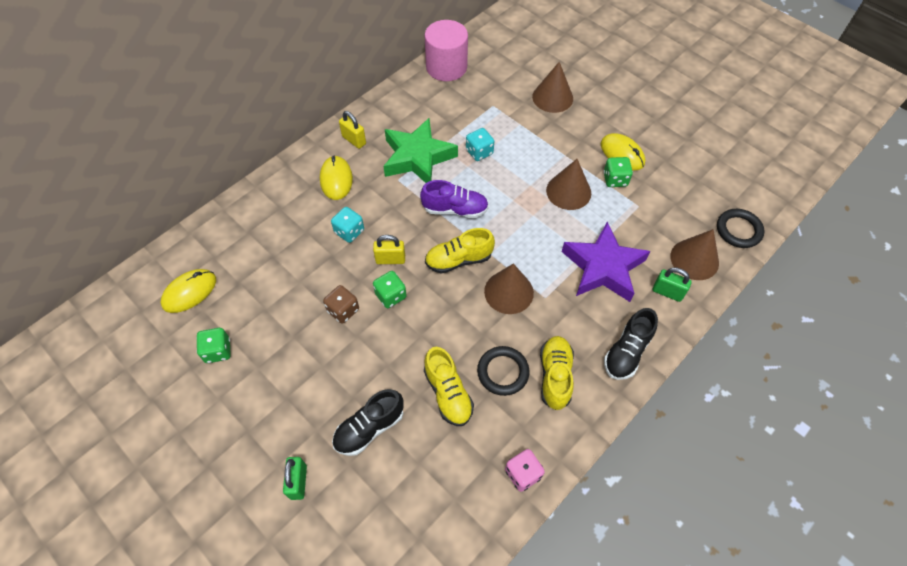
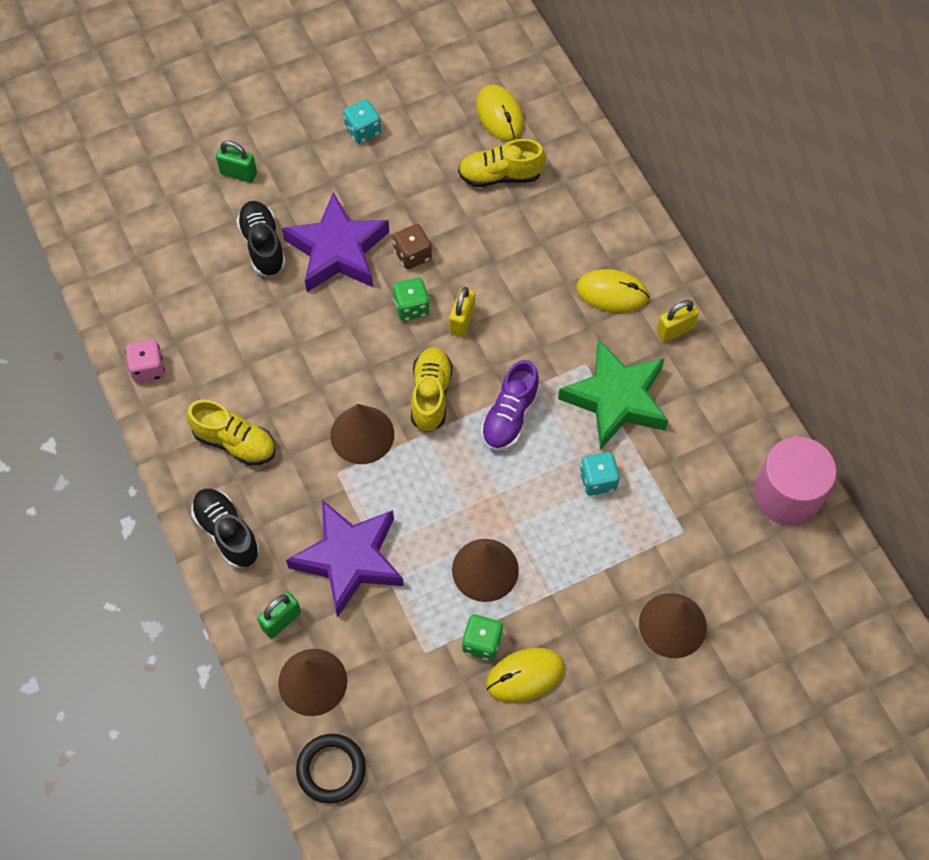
camera: 110 degrees right, 5 degrees up
green dice [197,328,231,363] -> none
turquoise dice [331,207,364,243] -> turquoise dice moved to [343,99,381,144]
yellow shoe [424,347,474,426] -> yellow shoe moved to [458,139,546,187]
black ring [477,346,530,396] -> none
none -> purple star [282,192,389,292]

